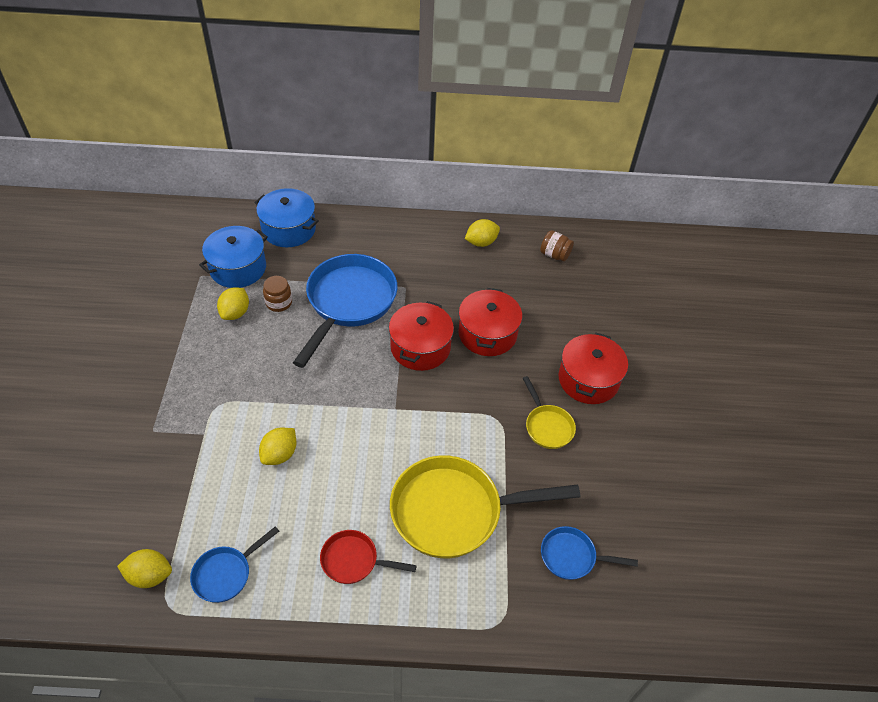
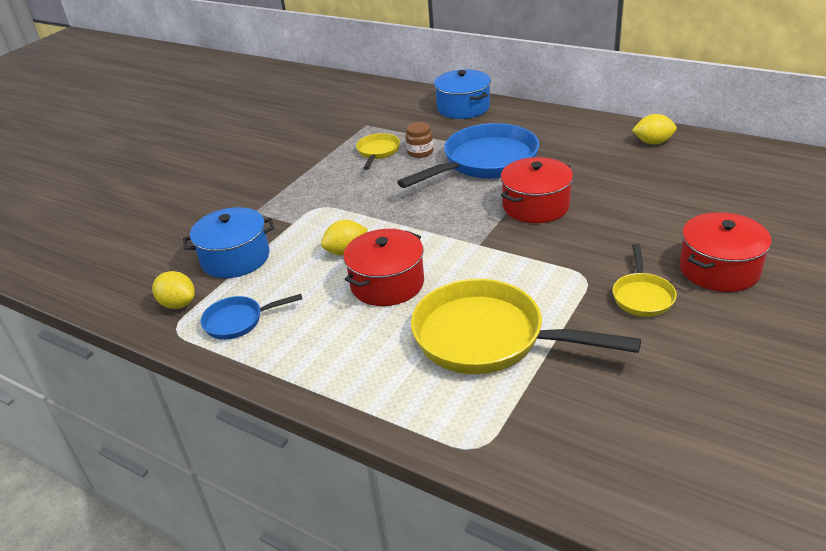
camera: 35 degrees right, 15 degrees down
blue pot [199,226,268,288] -> blue pot moved to [183,207,274,278]
yellow lemon [217,287,249,320] -> yellow pan [356,133,400,170]
red pan [320,530,417,584] -> none
red pot [458,288,522,356] -> red pot moved to [343,229,424,306]
brown jar [540,230,574,261] -> none
blue pan [541,526,638,580] -> none

